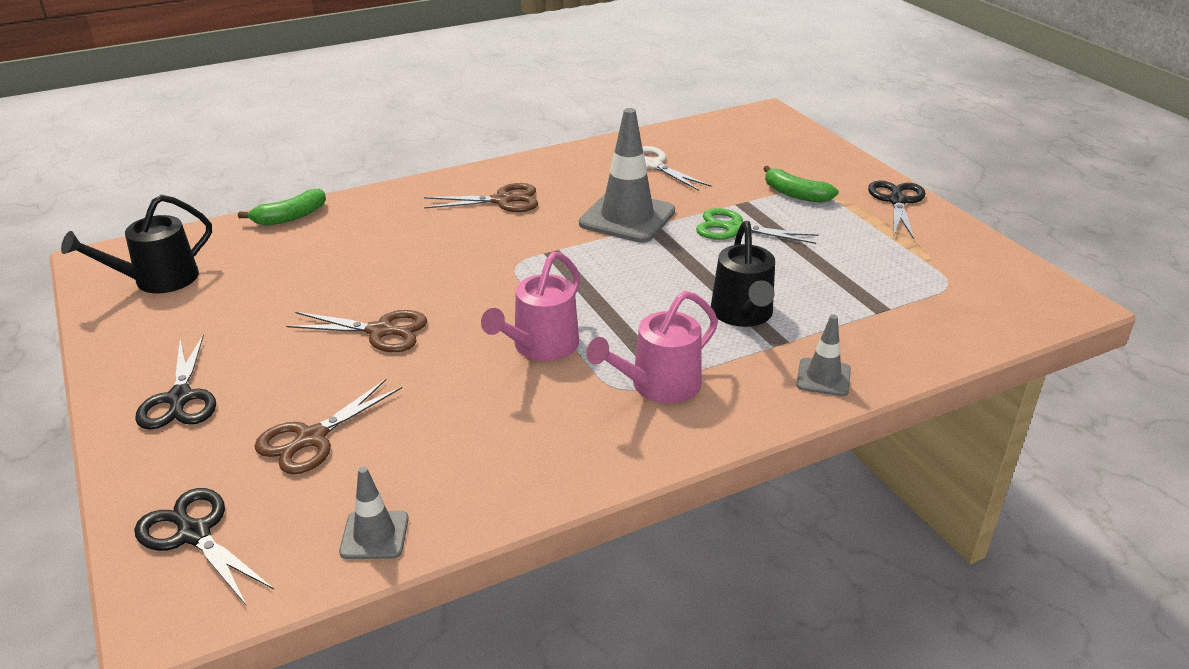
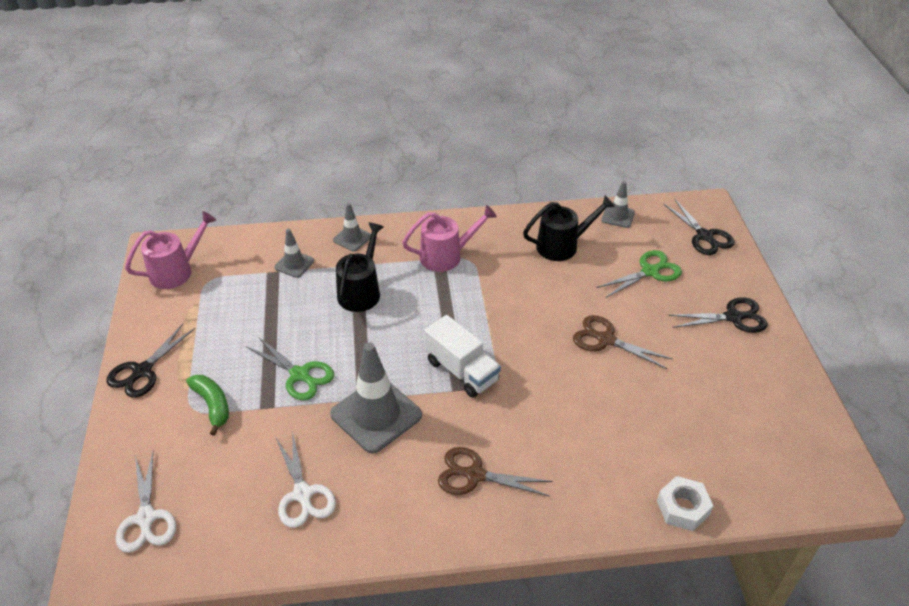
camera: 160 degrees left, 10 degrees up
black watering can [61,195,212,293] -> black watering can moved to [523,195,615,261]
black scissors [135,334,216,430] -> black scissors turned 75 degrees clockwise [668,297,768,333]
green banana [238,189,326,226] -> white nut [657,476,713,531]
brown scissors [254,379,402,474] -> green scissors [597,250,682,298]
pink watering can [481,252,580,361] -> pink watering can moved to [125,211,216,289]
none -> white scissors [116,452,176,553]
none -> grey traffic cone [274,229,314,278]
none -> white truck [424,315,501,398]

